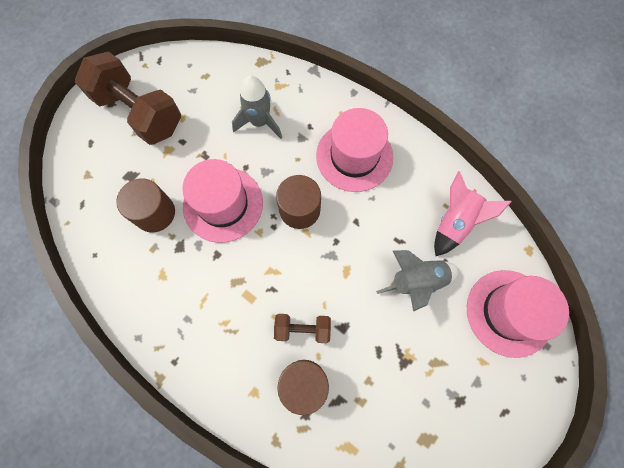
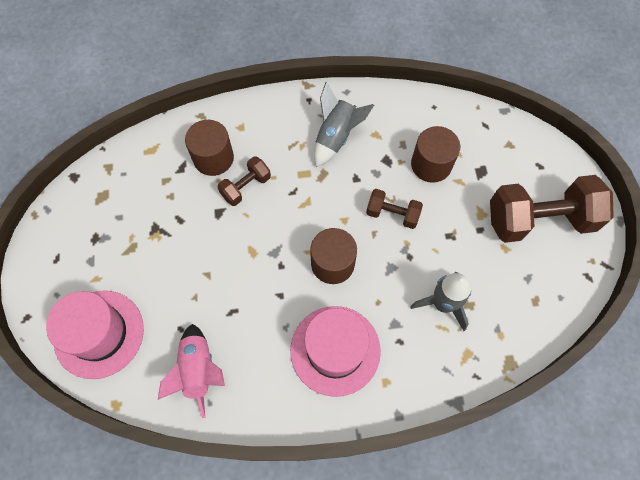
camera: 135 degrees right, 5 degrees down
pink hat [182,159,263,243] -> brown dumbbell [366,189,423,229]
grey rocket [376,250,459,312] -> grey rocket moved to [314,82,374,167]

